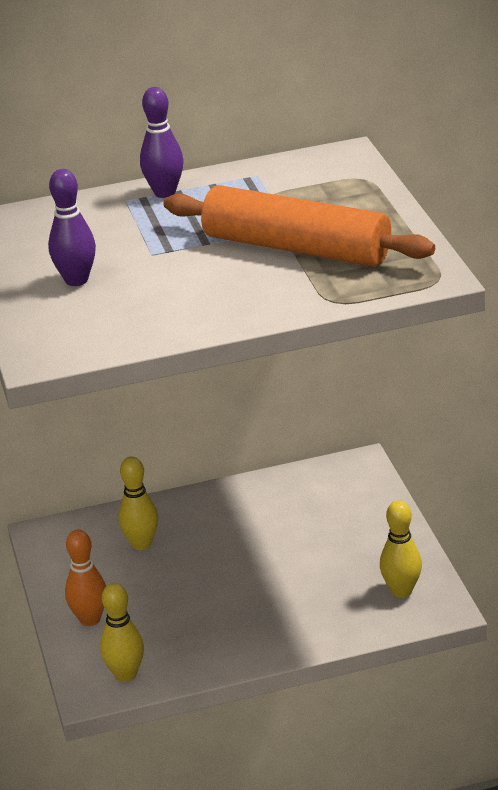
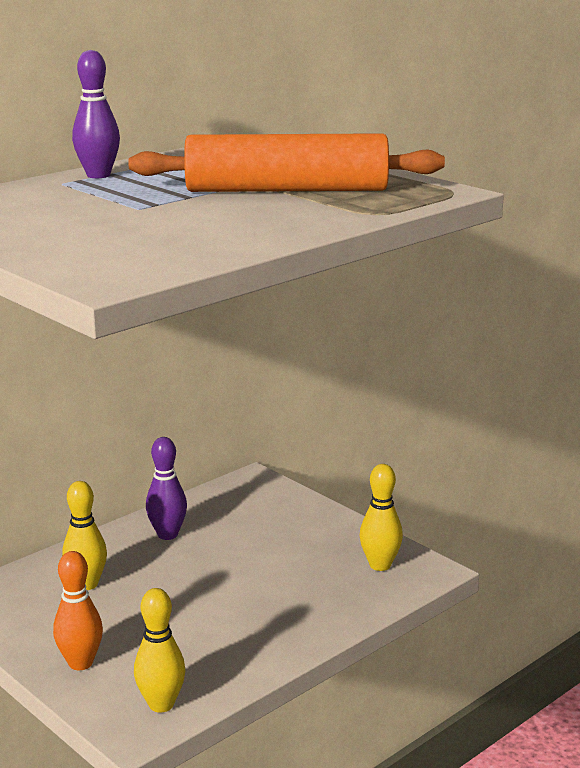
camera: 30 degrees left, 10 degrees down
purple bowling pin [48,169,96,286] -> purple bowling pin moved to [146,437,187,540]

